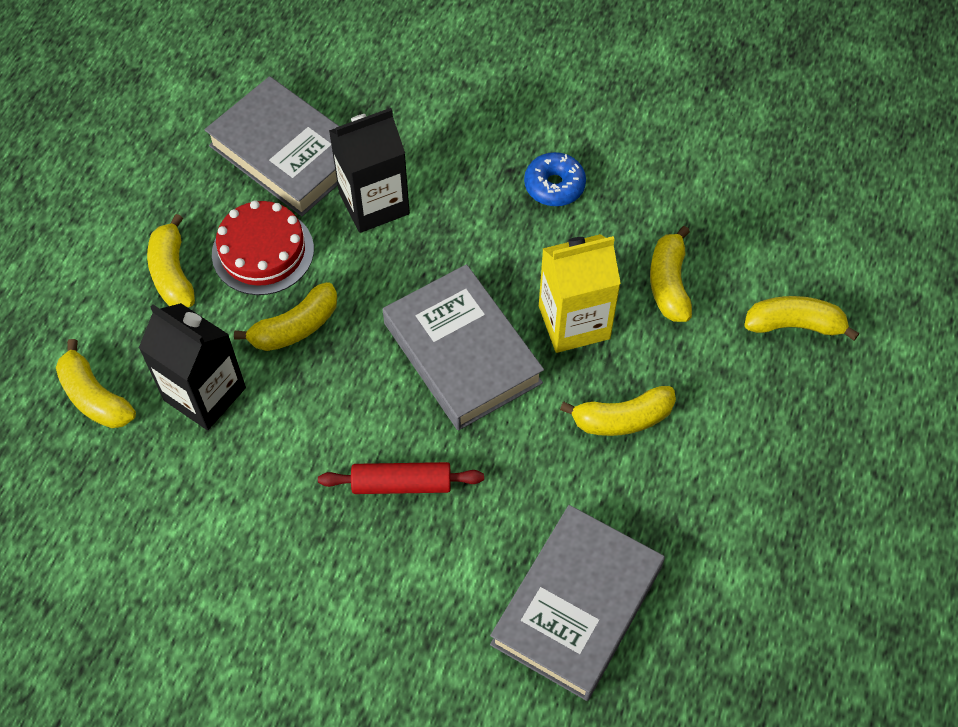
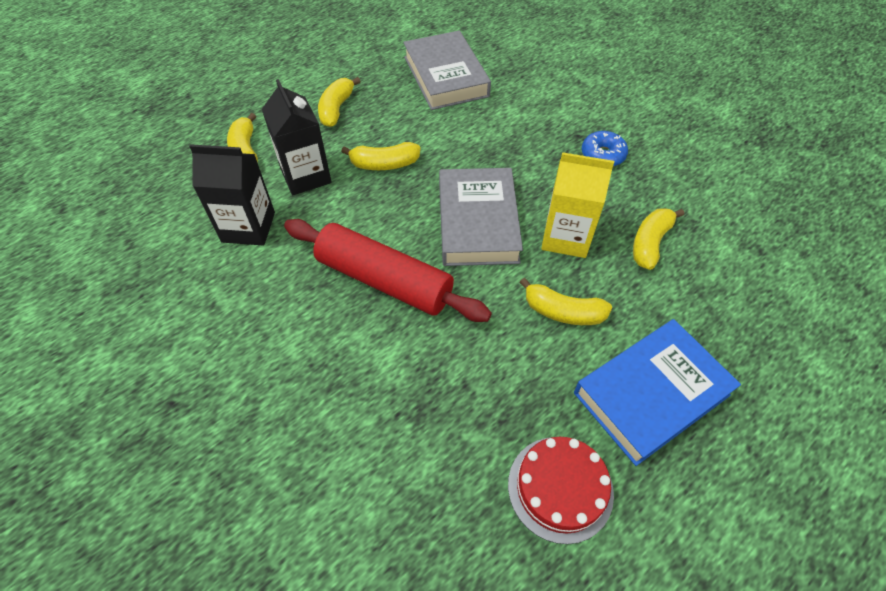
camera: 30 degrees right, 5 degrees down
red cake [212,200,314,295] -> red cake moved to [508,437,614,544]
red rolling pin [318,462,484,494] -> red rolling pin [284,219,492,322], size x1.86
black carton [329,108,410,233] -> black carton moved to [189,144,275,245]
grey book [490,505,665,701] -> none
yellow banana [744,296,859,341] -> none
none -> blue book [574,319,741,466]

